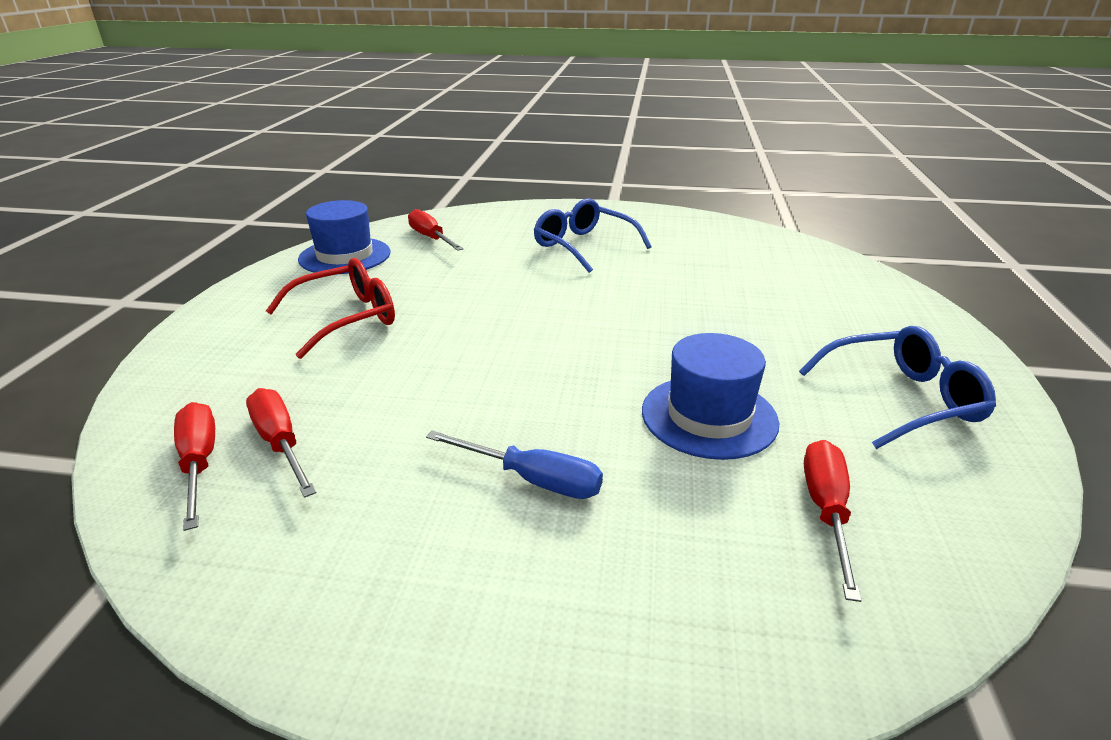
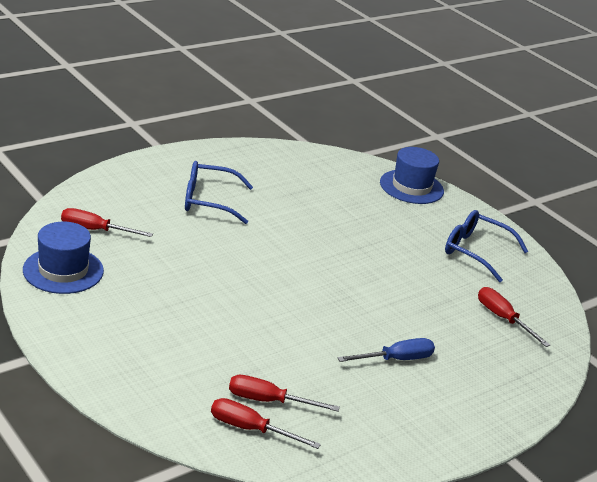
camera: 50 degrees left, 0 degrees up
red glasses [266,258,395,359] -> none
blue hat [642,333,779,460] -> blue hat moved to [380,147,444,204]
blue glasses [799,326,996,449] -> blue glasses turned 90 degrees counterclockwise [445,210,528,282]

